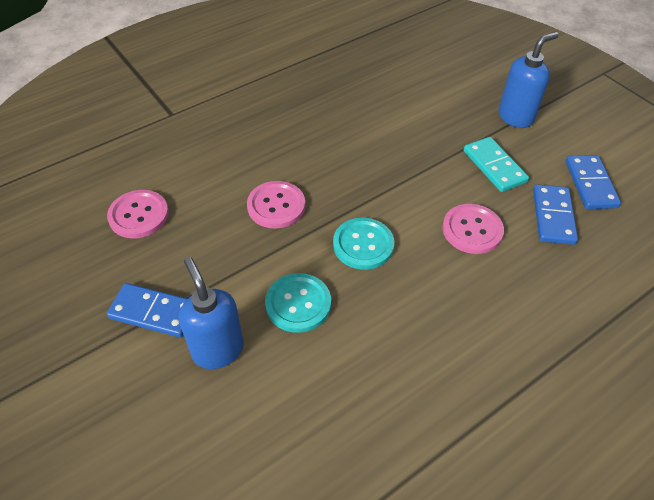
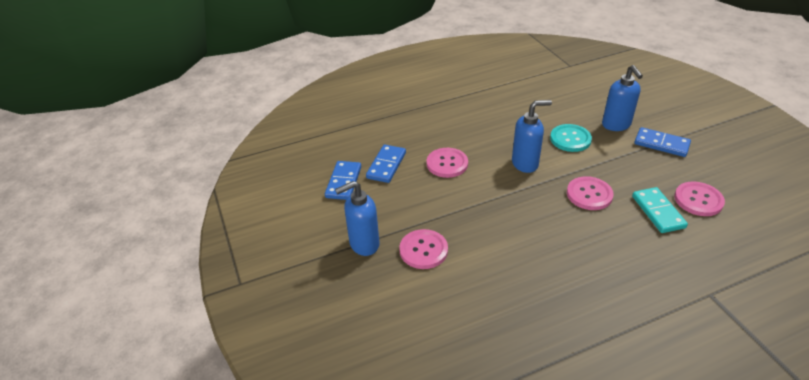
camera: 165 degrees left, 10 degrees down
turquoise button [333,218,394,270] -> blue soap dispenser [512,100,552,173]
turquoise domino [464,137,529,192] -> turquoise domino moved to [632,187,688,233]
none -> pink button [399,229,448,269]

